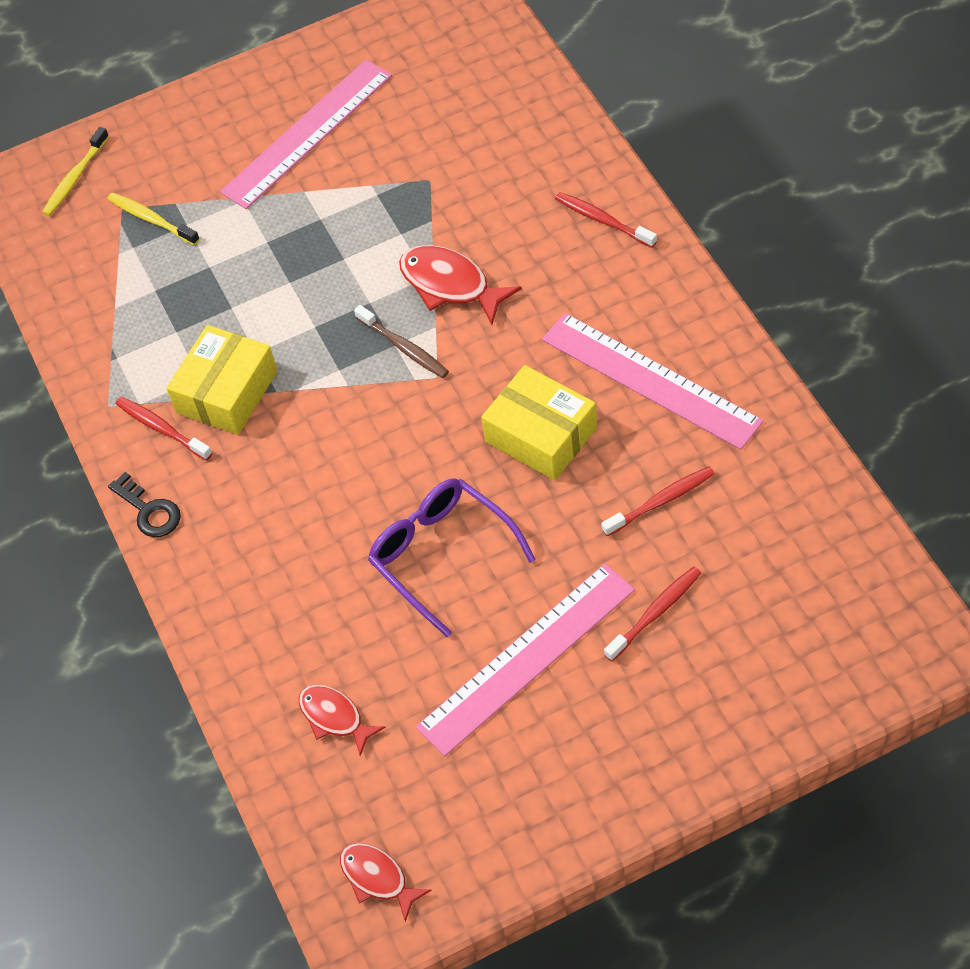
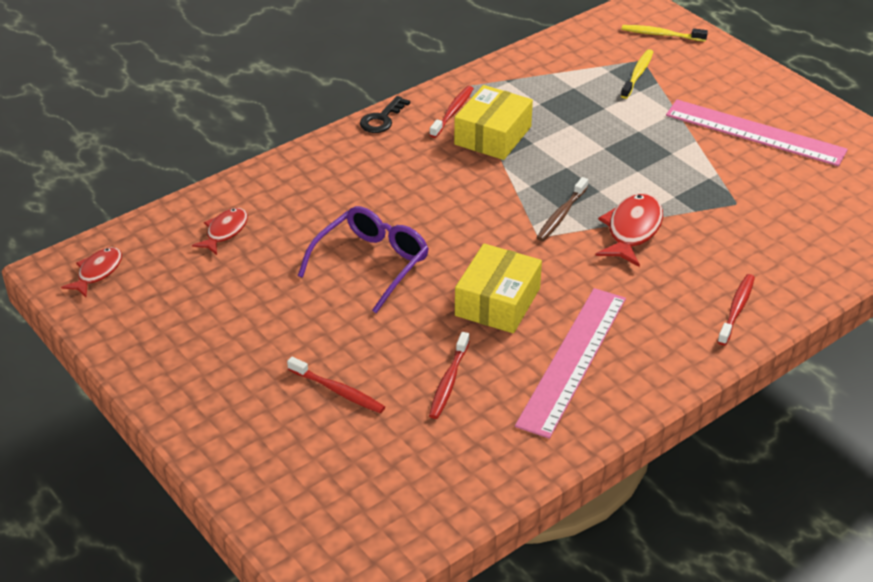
camera: 70 degrees right, 15 degrees down
yellow box [166,325,277,435] -> yellow box turned 75 degrees counterclockwise [454,85,533,160]
pink ruler [416,564,635,756] -> none
red toothbrush [601,466,715,536] -> red toothbrush turned 60 degrees clockwise [429,332,470,419]

